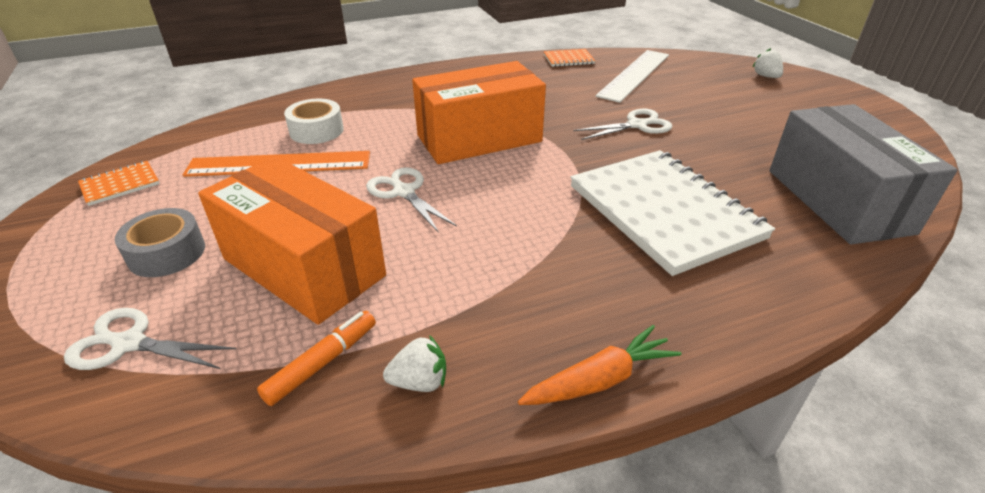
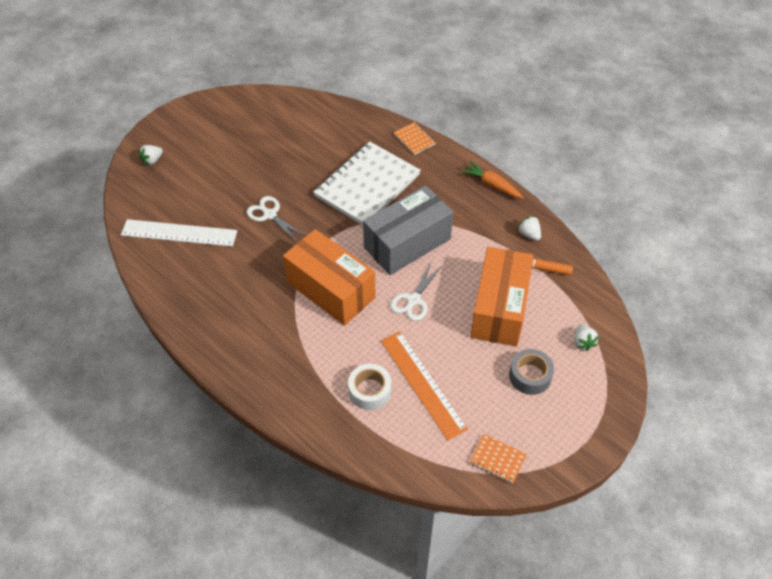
camera: 115 degrees left, 15 degrees up
white scissors [64,308,236,370] -> white strawberry [574,325,599,351]
orange notebook [544,49,595,67] -> orange notebook moved to [393,122,436,155]
grey box [769,104,957,245] -> grey box moved to [363,185,453,275]

